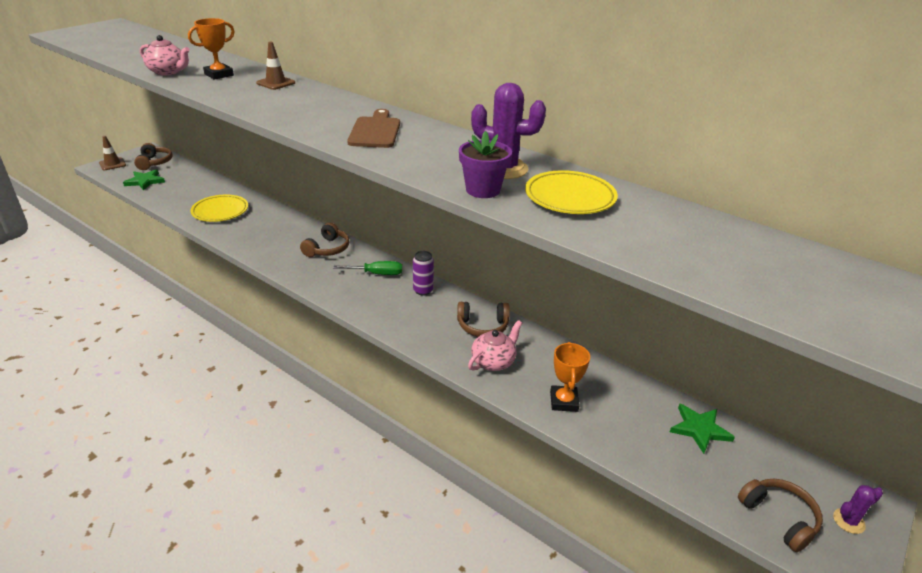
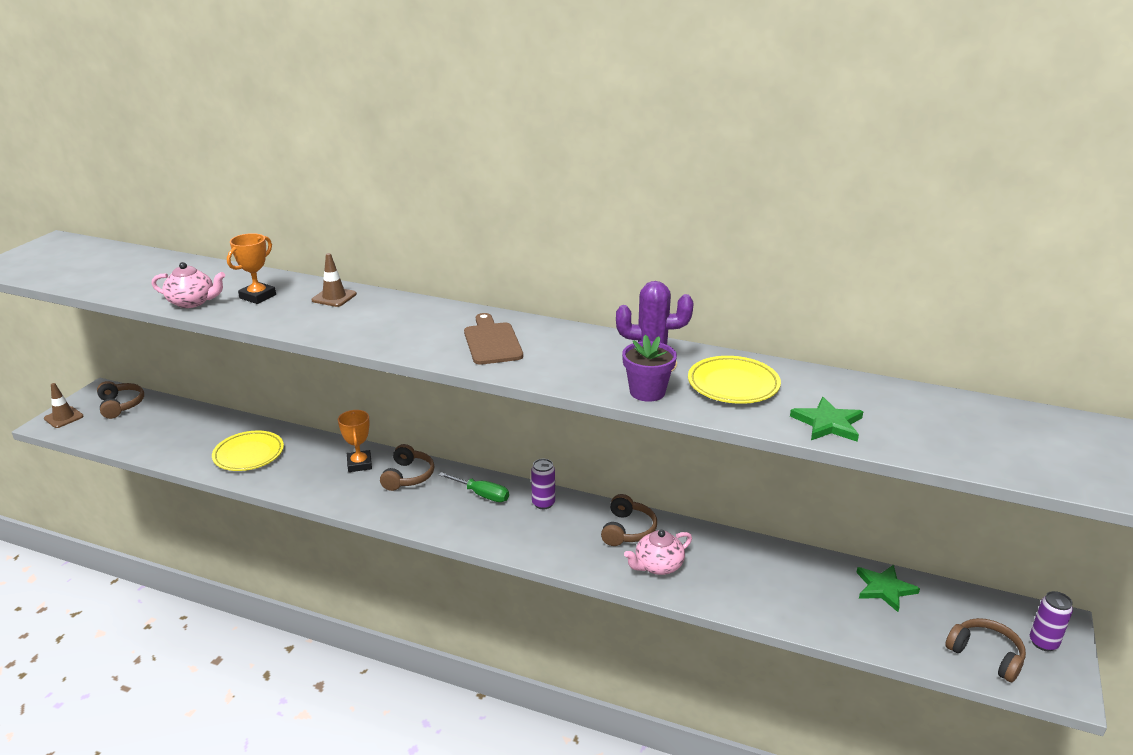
camera: 15 degrees left, 5 degrees down
green star [123,169,165,190] -> green star moved to [790,397,864,442]
green screwdriver [333,261,402,275] -> green screwdriver turned 45 degrees clockwise [439,472,509,502]
brown headphones [457,302,510,337] -> brown headphones turned 60 degrees counterclockwise [601,494,657,546]
pink teapot [468,320,522,371] -> pink teapot turned 150 degrees counterclockwise [624,530,692,575]
orange trophy [550,342,590,412] -> orange trophy moved to [338,410,372,472]
purple cactus [833,485,883,534] -> purple can [1030,591,1073,651]

